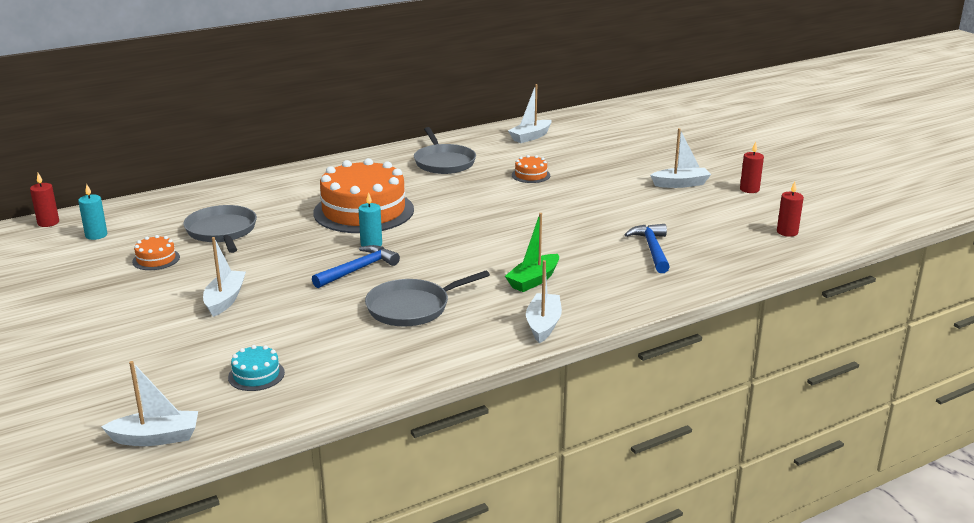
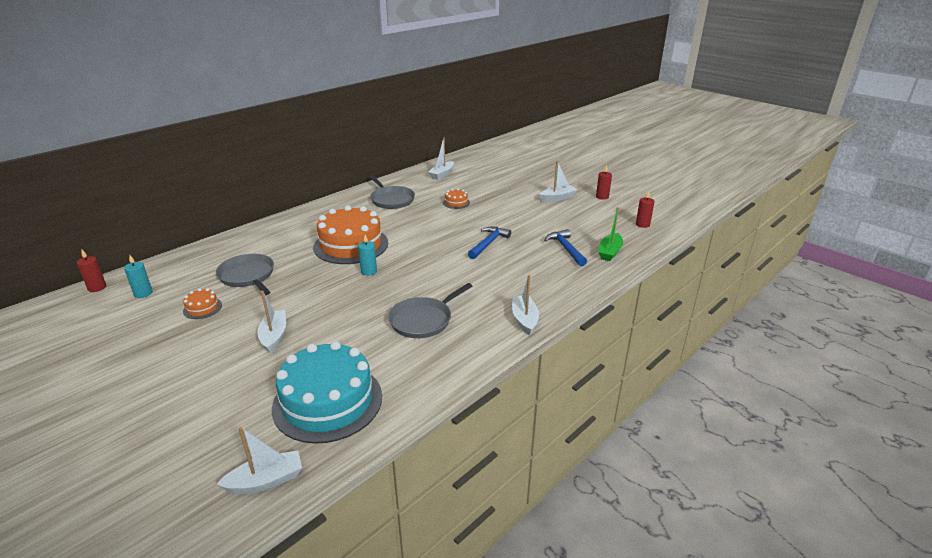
camera: 15 degrees left, 5 degrees up
turquoise cake [228,345,285,391] -> turquoise cake [272,341,382,444], size x2.39
blue hammer [312,245,400,288] -> blue hammer moved to [468,227,511,259]
green boat [505,213,559,292] -> green boat moved to [598,207,623,261]

